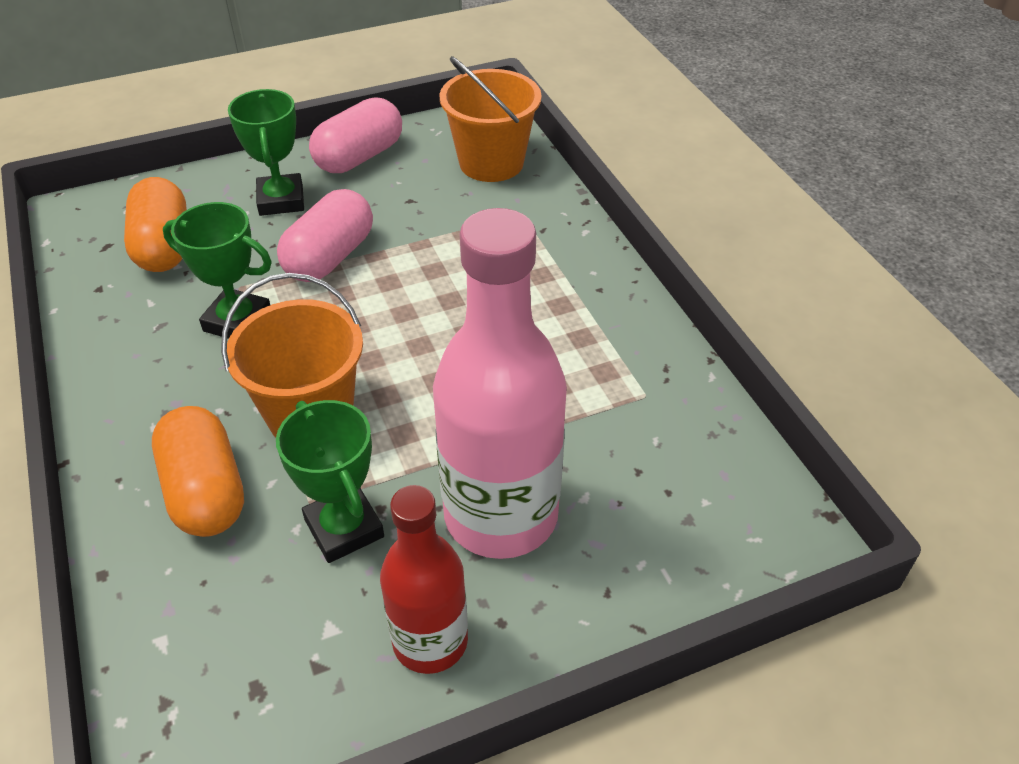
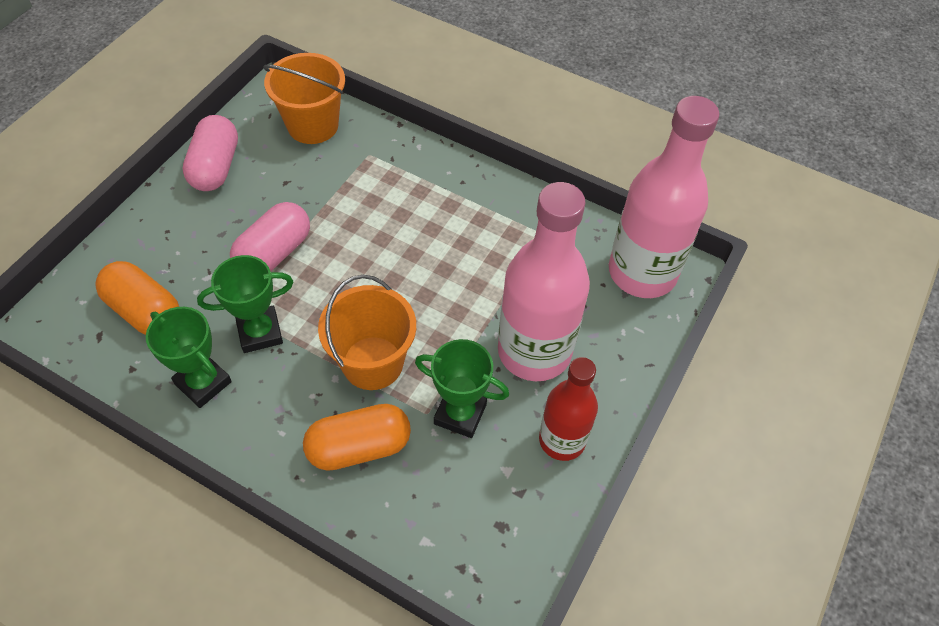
camera: 40 degrees left, 10 degrees up
orange capsule [152,406,244,537] -> orange capsule turned 45 degrees counterclockwise [303,404,411,471]
green trophy [228,89,304,216] -> green trophy moved to [146,307,232,408]
pink capsule [277,189,373,282] -> pink capsule turned 45 degrees clockwise [230,202,310,272]
none -> pink bottle [609,96,719,298]

